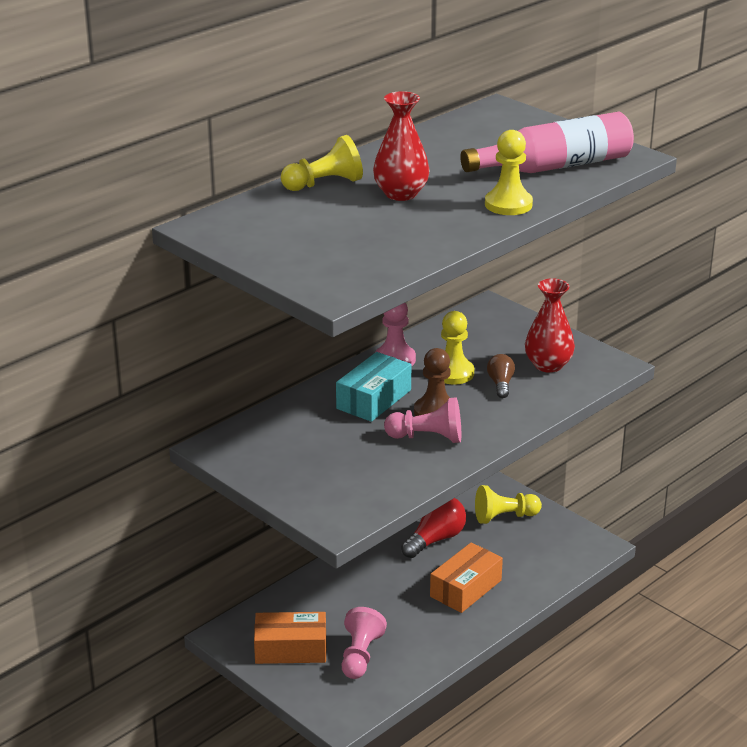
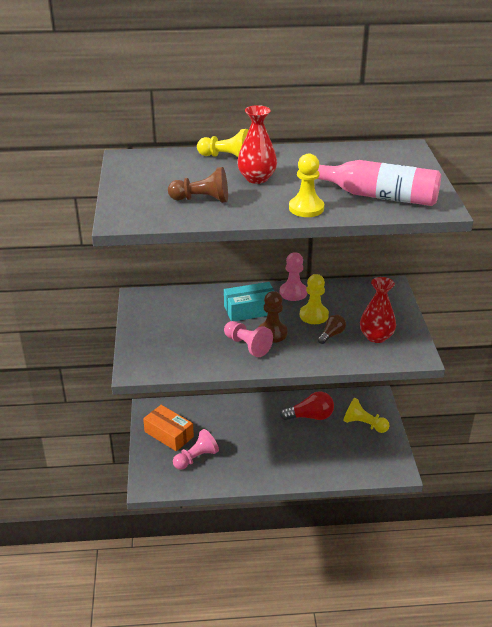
camera: 40 degrees right, 5 degrees up
orange box [430,542,503,613] -> none
none -> brown pawn [168,167,228,203]

